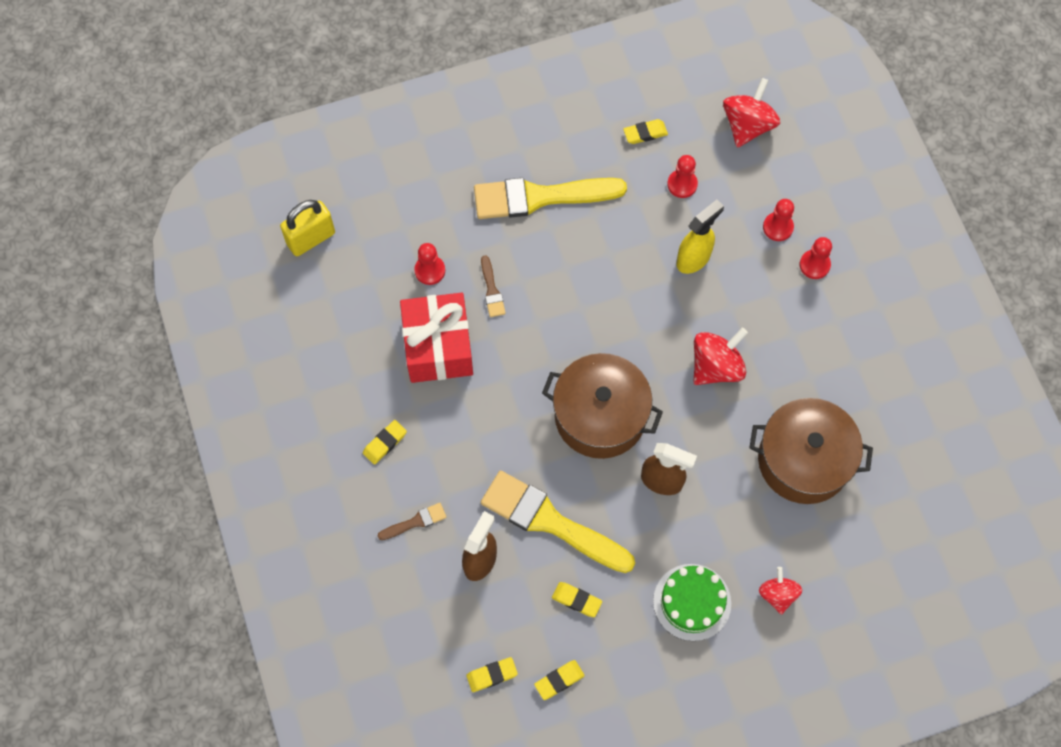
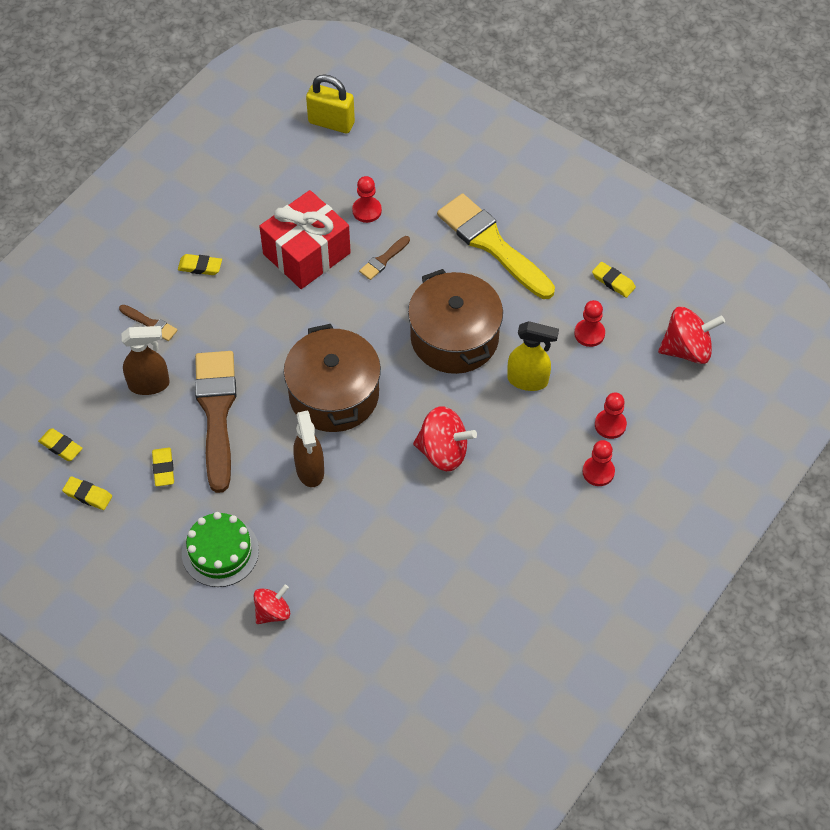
camera: 55 degrees right, 10 degrees down
yellow brush [481,471,635,573] -> brown brush [195,351,236,493]
brown pot [749,398,873,504] -> brown pot moved to [408,269,503,374]

